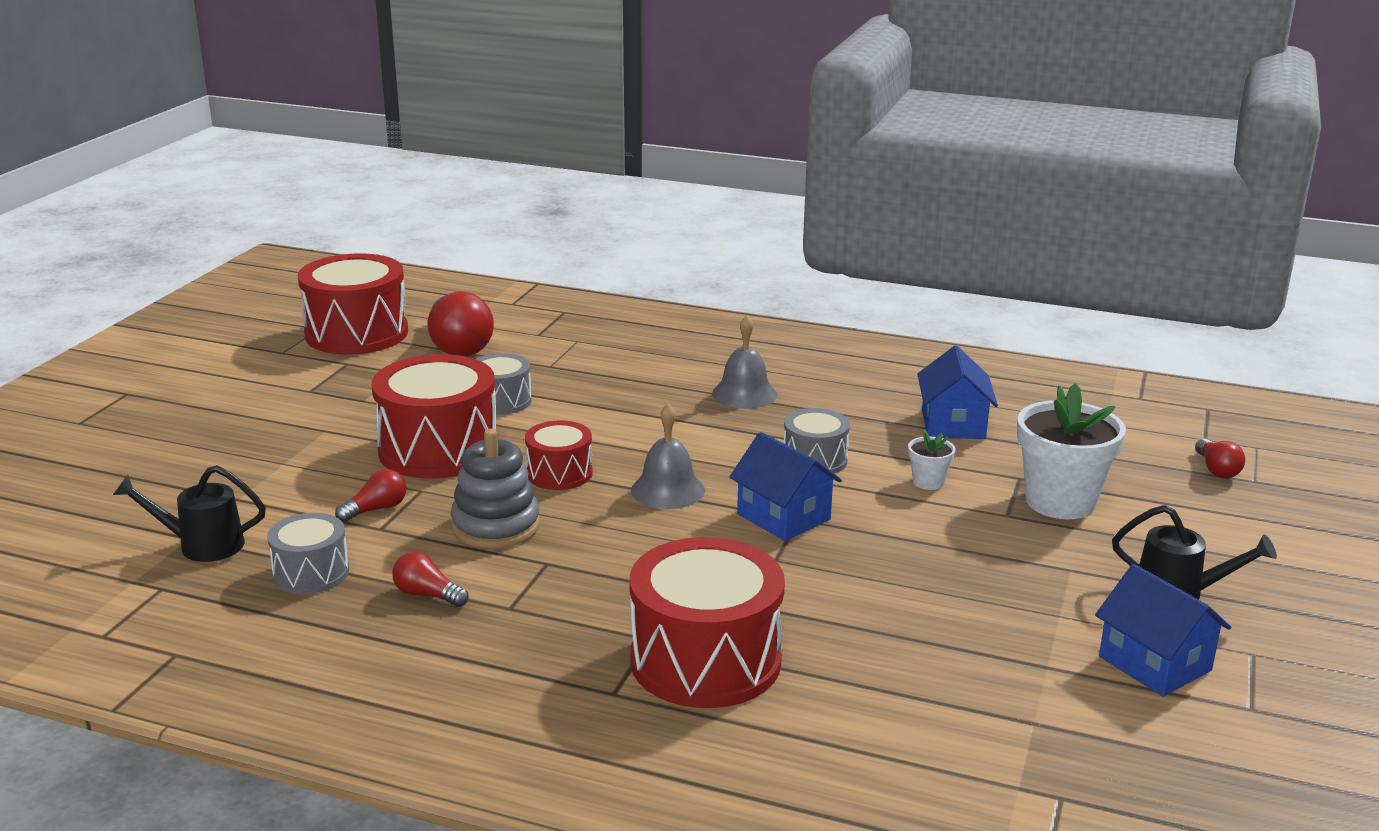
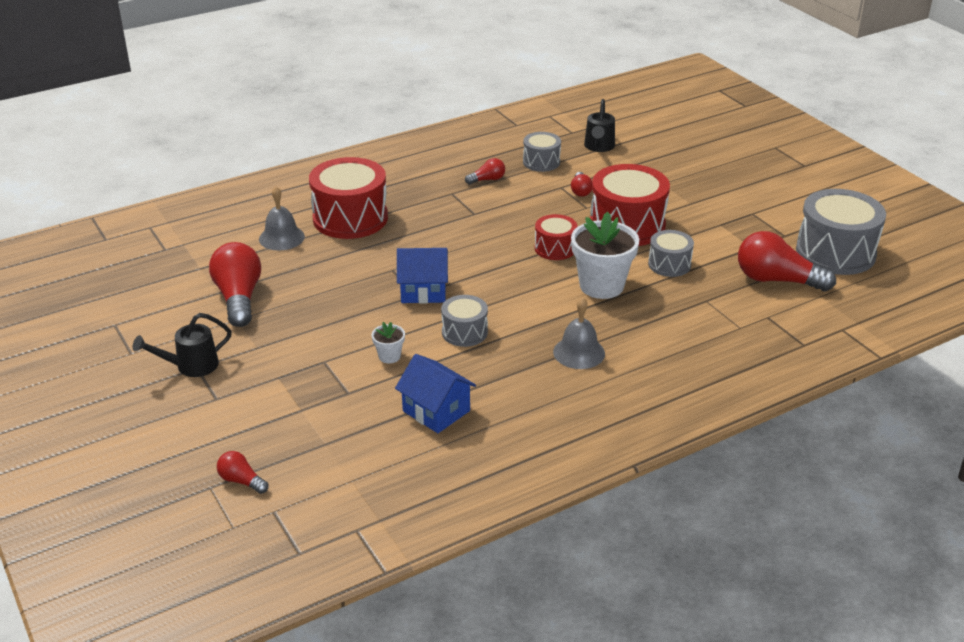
camera: 130 degrees right, 10 degrees up
black watering can [113,465,266,562] -> black watering can turned 150 degrees clockwise [584,99,615,152]
red drum [298,253,408,355] -> grey drum [796,189,886,275]
grey stacking toy [451,429,540,549] -> none
grey bell [631,403,705,509] -> grey bell moved to [259,186,305,251]
white flower pot [1017,383,1126,519] -> white flower pot moved to [571,212,639,299]
blue house [1095,564,1231,697] -> none
none -> red light bulb [209,242,261,327]

